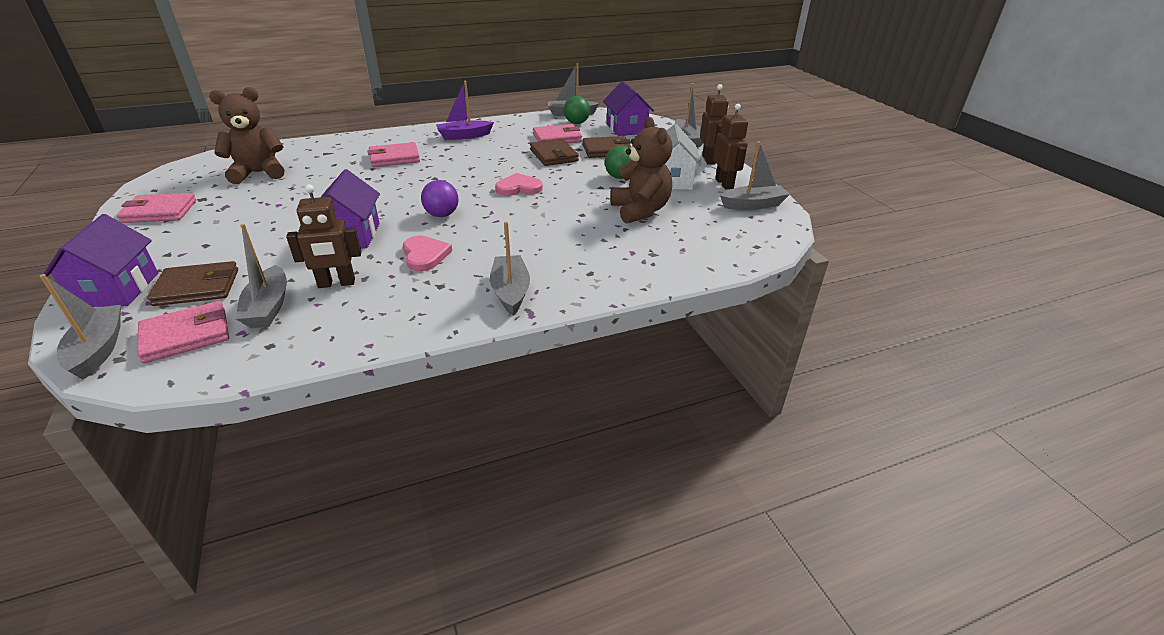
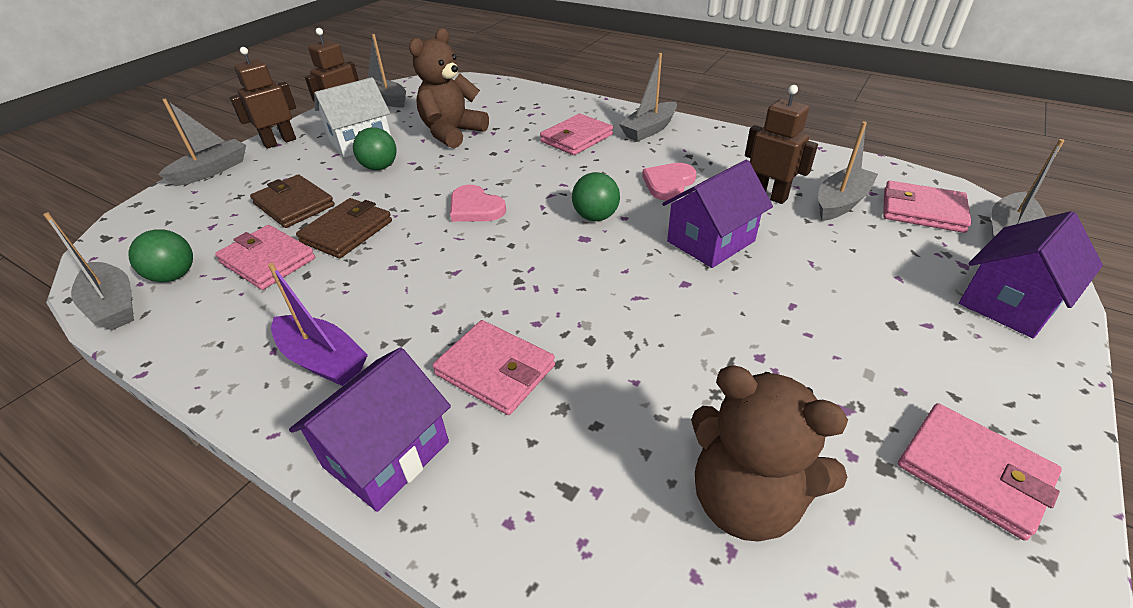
camera: 125 degrees left, 5 degrees up
brown wallet [147,261,238,306] -> none
purple ball [421,180,459,217] -> green ball [572,172,620,221]
purple house [603,81,654,136] -> purple house moved to [289,347,451,512]
none -> pink wallet [540,114,613,155]

